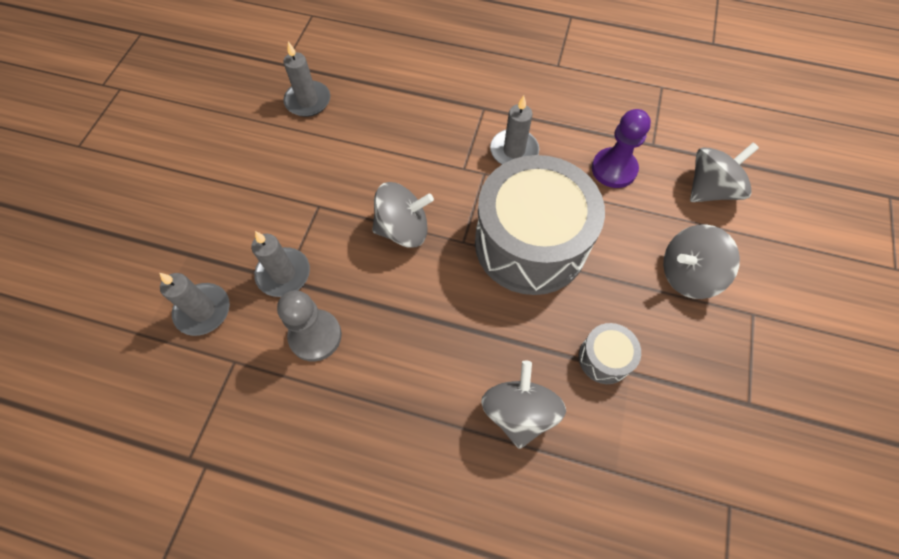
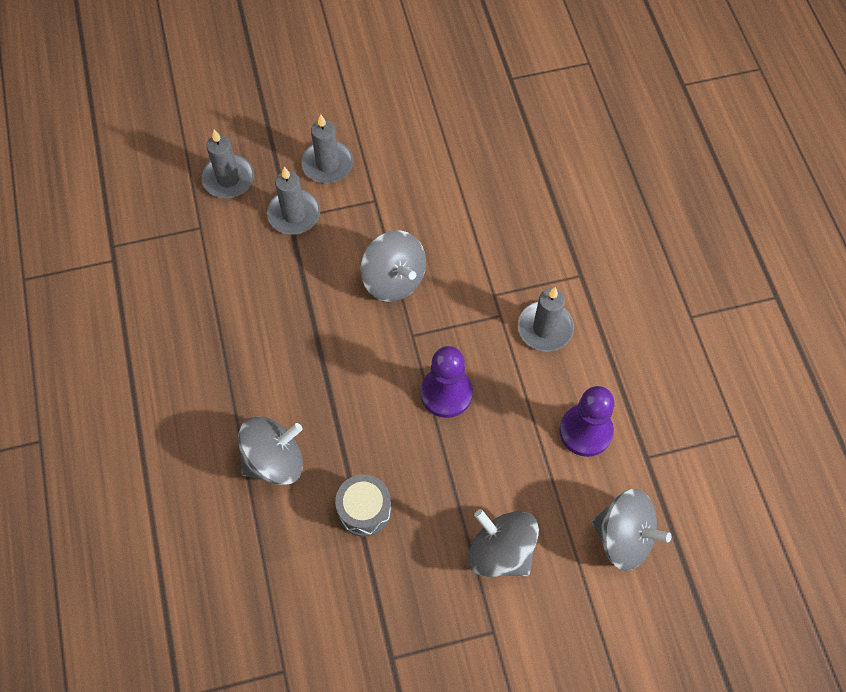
camera: 60 degrees right, 0 degrees up
grey pawn [277,290,342,361] -> none
grey candle [283,42,330,117] -> grey candle moved to [301,114,353,183]
grey drum [475,155,605,295] -> purple pawn [421,346,473,418]

